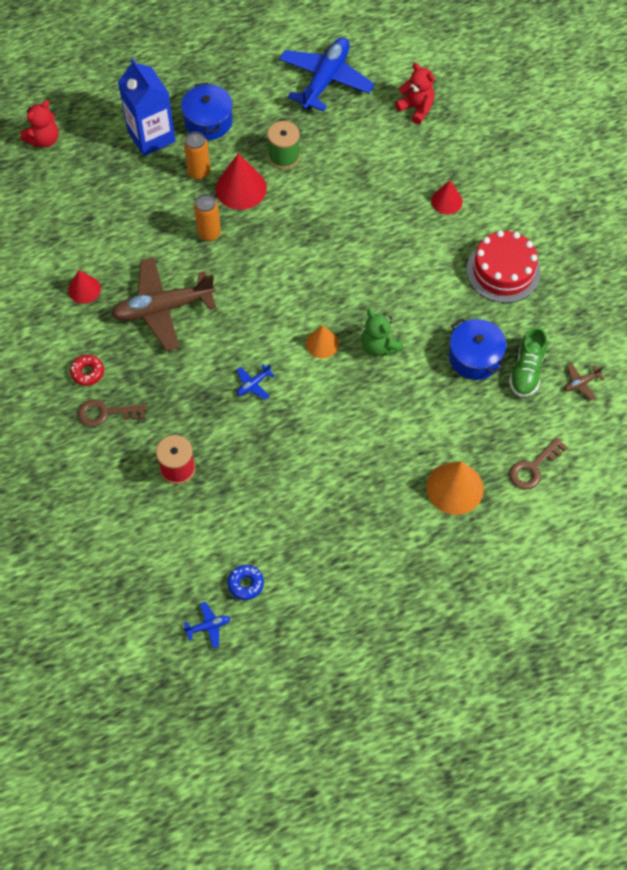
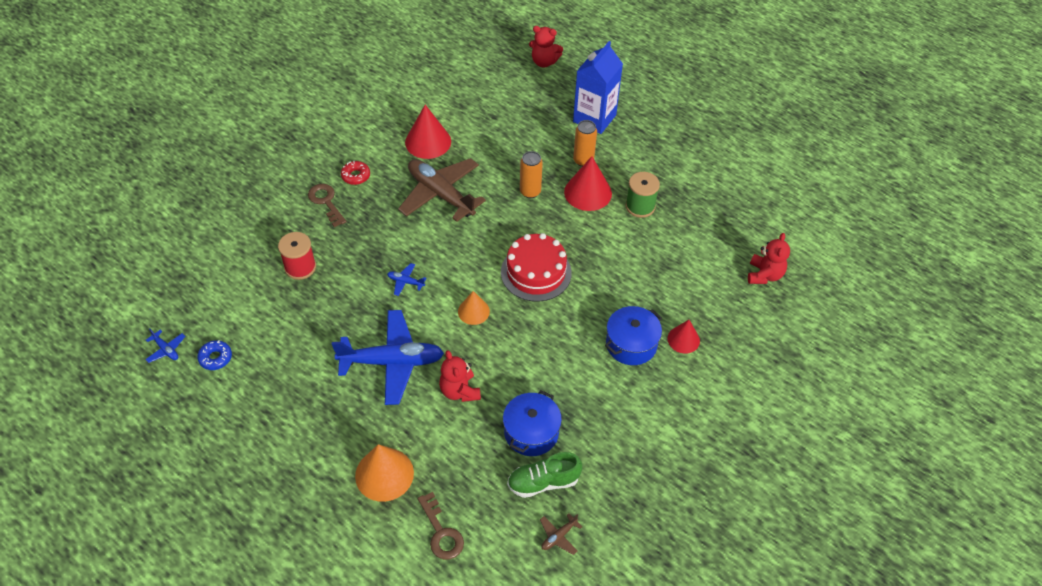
camera: 60 degrees right, 10 degrees down
red cone [68,270,101,304] -> red cone [405,105,451,159], size x1.64
blue pot [181,82,233,140] -> blue pot moved to [605,306,662,365]
blue plane [279,37,375,112] -> blue plane moved to [332,310,444,405]
green teddy bear [361,310,403,356] -> none
red cake [467,230,541,303] -> red cake moved to [501,233,572,302]
brown key [509,437,568,490] -> brown key turned 135 degrees counterclockwise [418,492,464,559]
brown plane [564,363,604,401] -> brown plane turned 75 degrees counterclockwise [540,513,582,555]
none -> red teddy bear [439,351,481,402]

